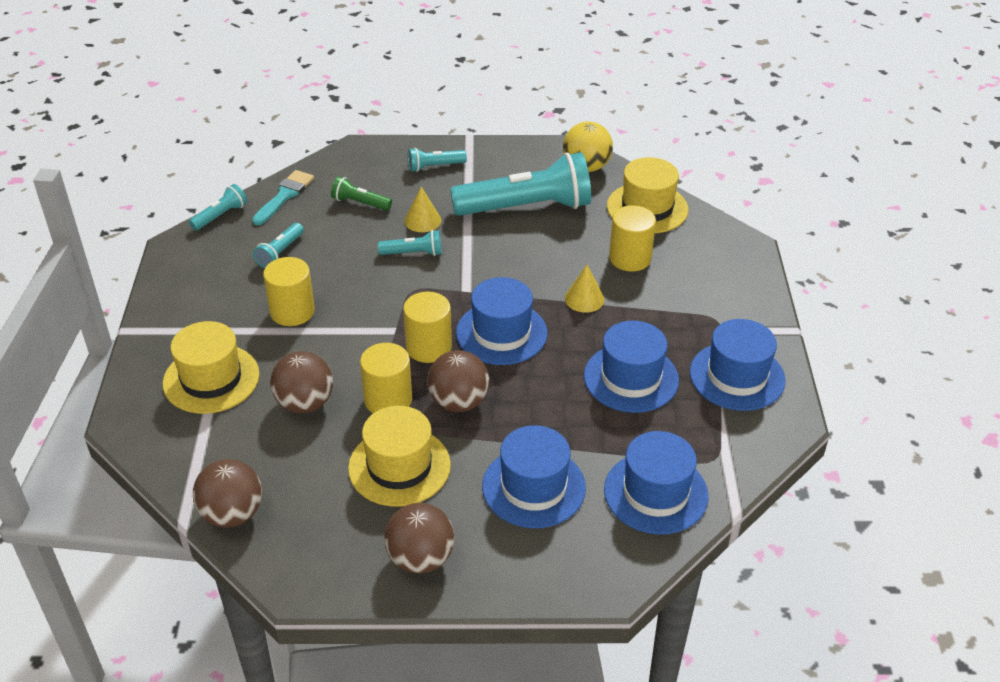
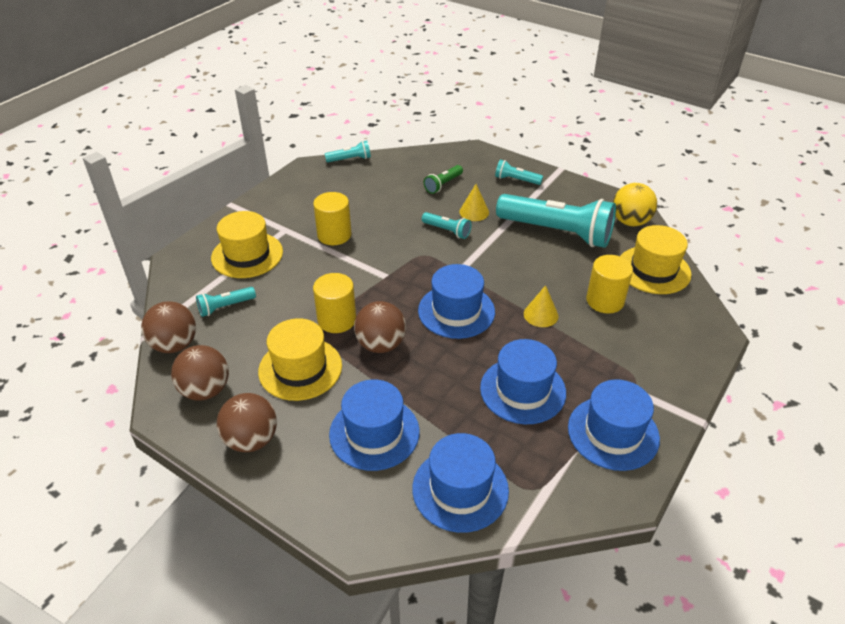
camera: 35 degrees right, 0 degrees up
turquoise brush [252,170,314,225] -> none
turquoise flashlight [253,223,304,268] -> turquoise flashlight moved to [196,287,256,317]
brown ball [270,351,333,413] -> brown ball moved to [171,345,229,401]
green flashlight [331,176,392,211] -> green flashlight turned 105 degrees counterclockwise [424,165,463,194]
yellow cylinder [403,292,452,363] -> none

